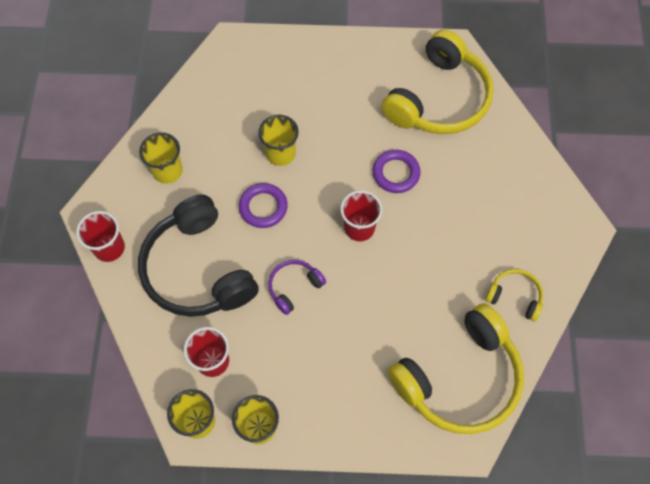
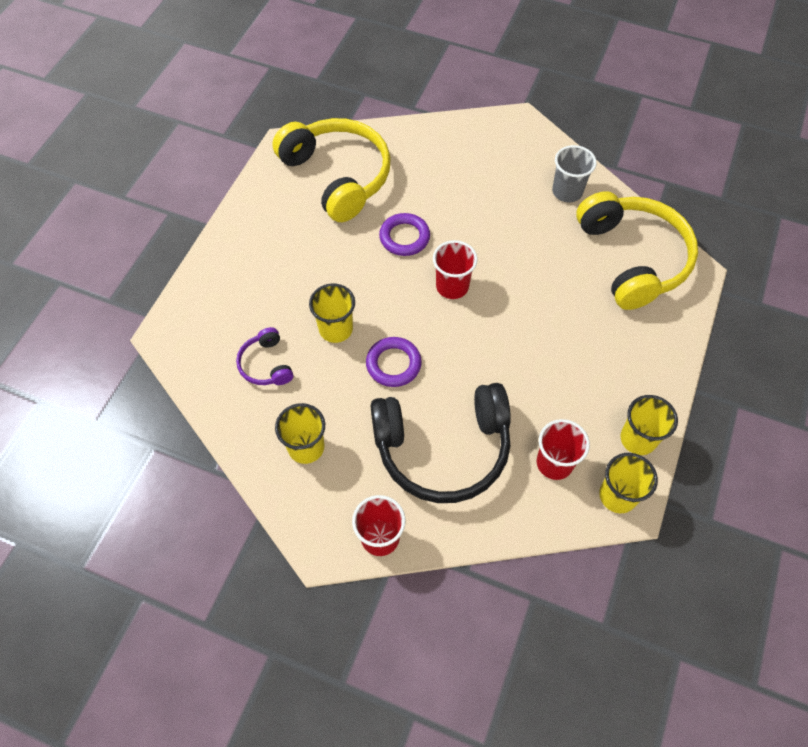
camera: 70 degrees left, 5 degrees down
purple headphones [268,260,326,315] -> purple headphones moved to [236,327,293,385]
yellow headphones [485,269,543,322] -> grey cup [552,145,597,202]

